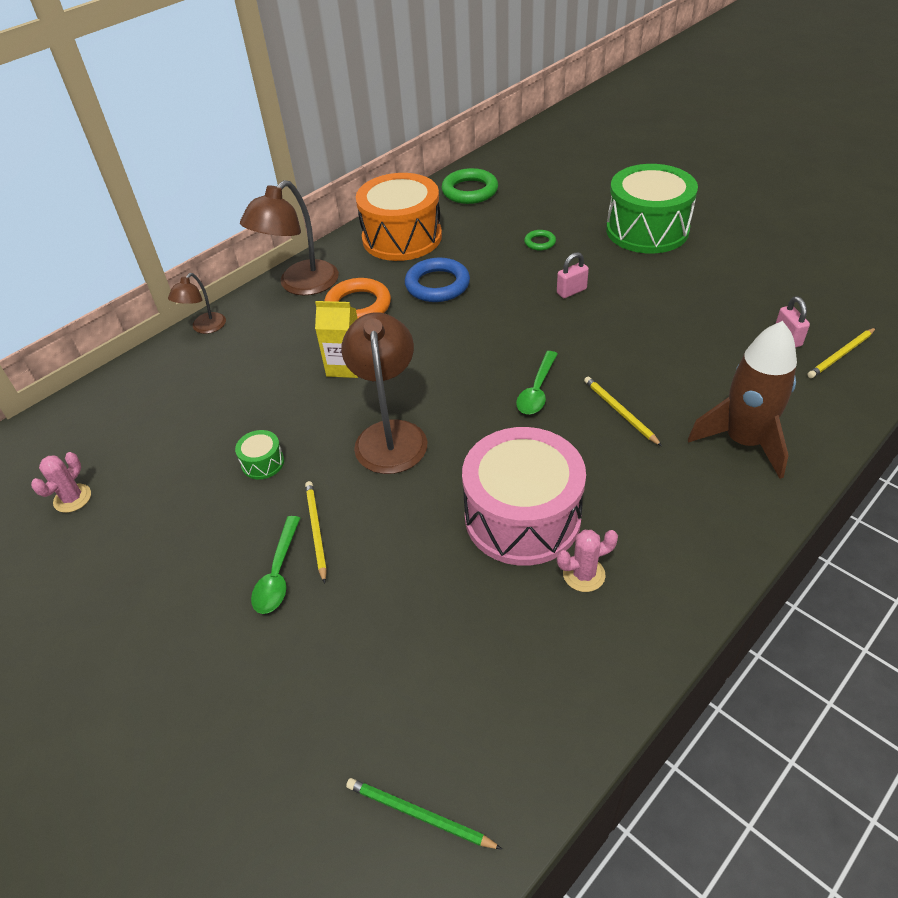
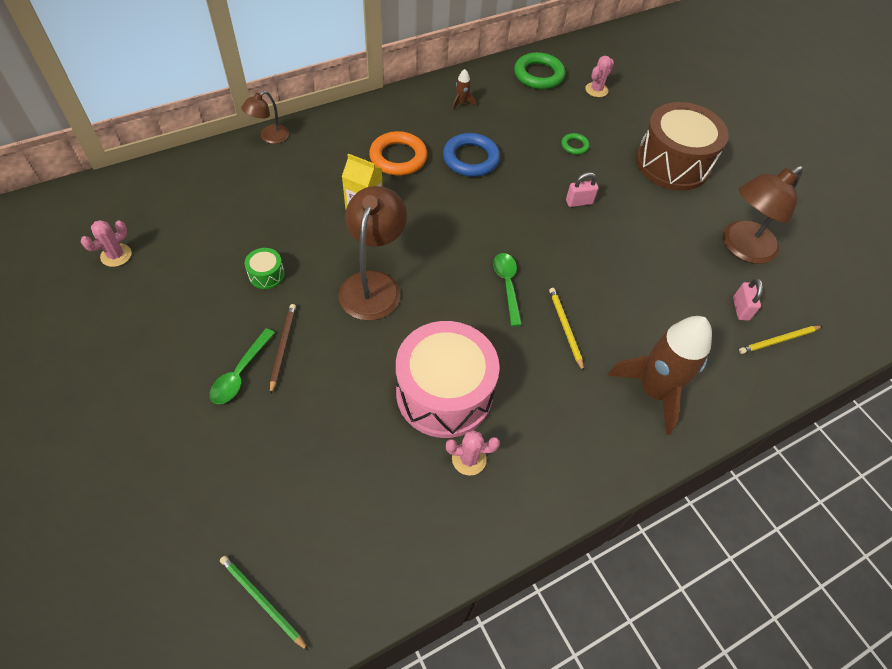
camera: 10 degrees right, 10 degrees up
brown lamp [240,180,339,295] -> brown lamp moved to [723,166,804,264]
yellow pencil [305,481,327,584] -> brown pencil [270,304,296,395]
orange drum [356,173,442,261] -> brown rocket [452,69,476,110]
green spoon [516,351,557,414] -> green spoon turned 135 degrees clockwise [493,253,522,326]
green drum [606,164,698,253] -> brown drum [636,102,729,191]
none -> pink cactus [585,56,614,97]

